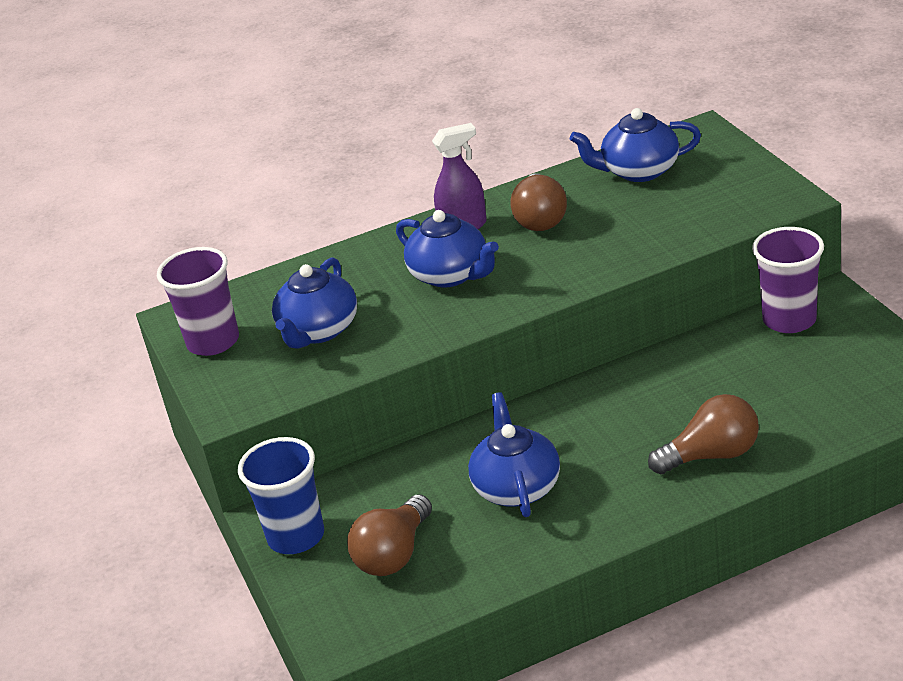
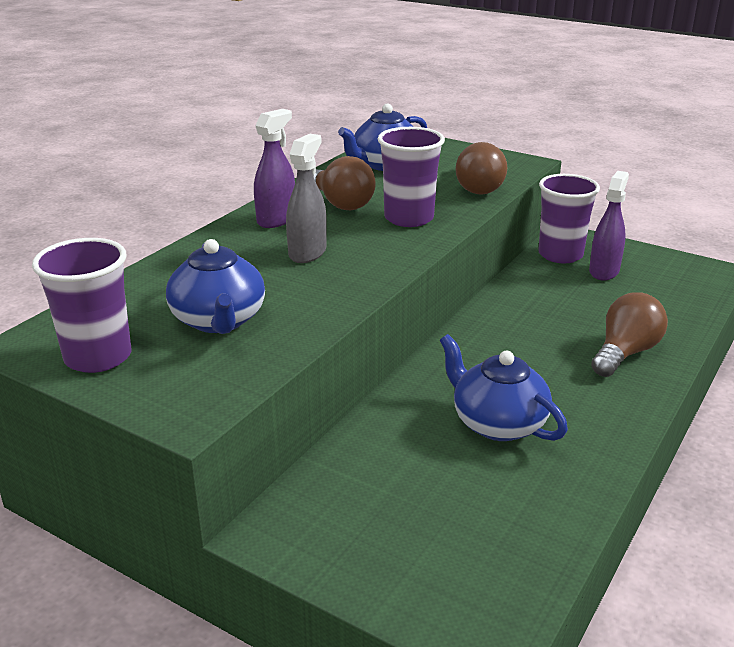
camera: 40 degrees left, 5 degrees down
blue cup [238,437,324,554] -> none
brown light bulb [347,494,432,576] -> brown light bulb moved to [456,142,507,195]
blue teapot [396,210,499,287] -> grey spray bottle [286,134,327,263]
none -> purple cup [378,127,445,227]
none -> purple spray bottle [589,171,629,281]

